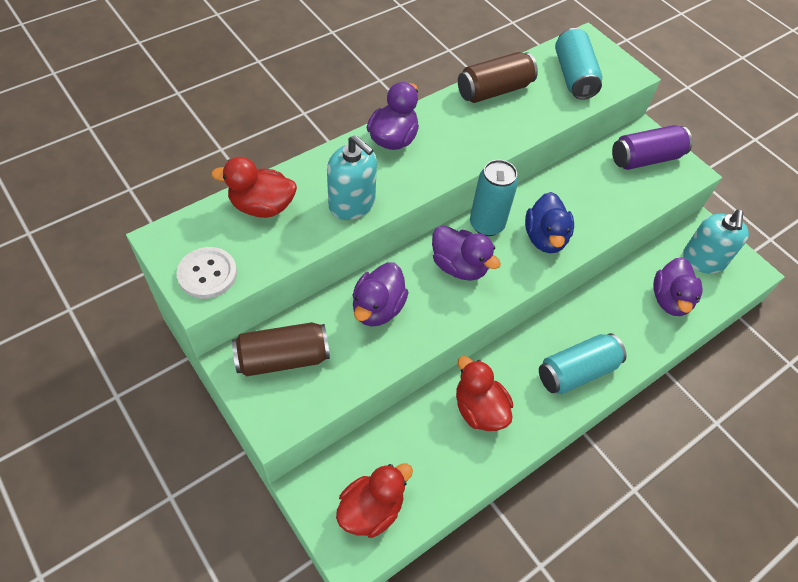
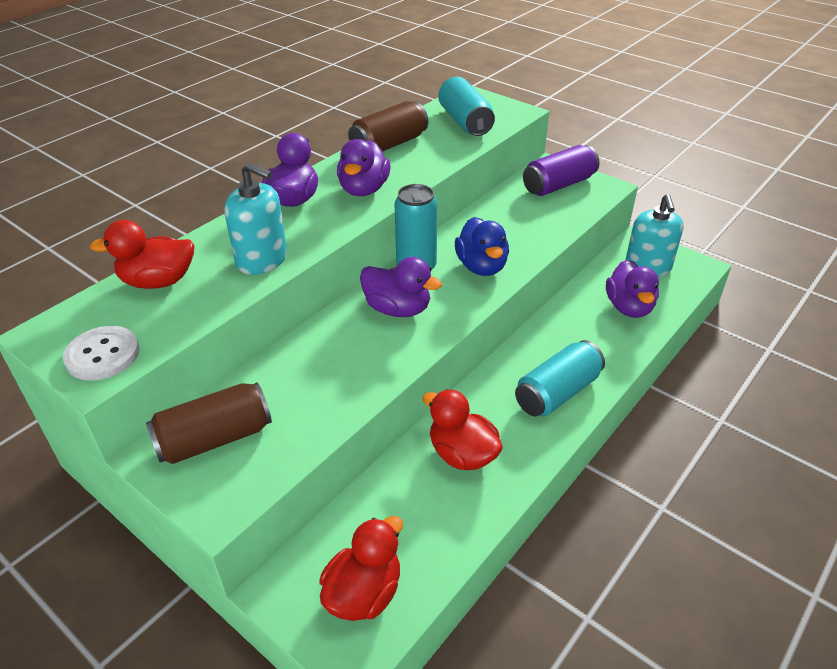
camera: 10 degrees left, 15 degrees down
purple duck [352,262,409,327] -> purple duck moved to [337,139,391,196]

